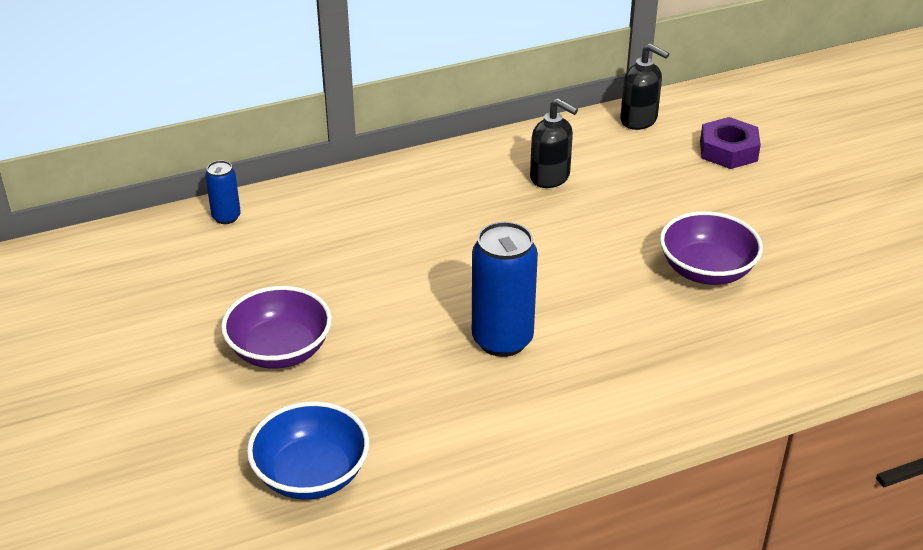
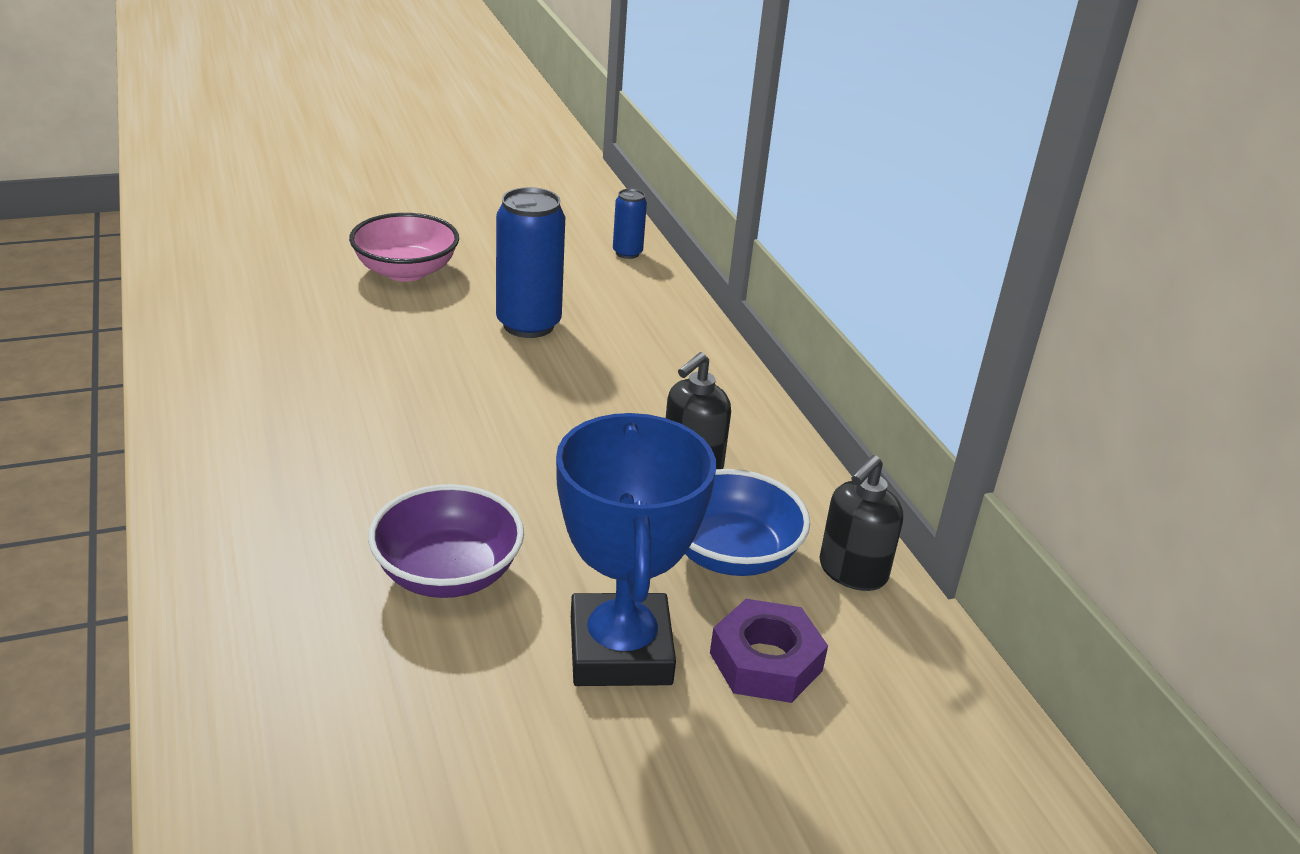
camera: 90 degrees right, 5 degrees down
purple bowl [221,286,332,369] -> pink bowl [349,213,459,282]
blue bowl [247,401,369,500] -> blue bowl moved to [685,469,810,576]
blue can [472,222,538,357] -> blue can moved to [496,187,565,338]
none -> blue trophy [556,413,716,686]

